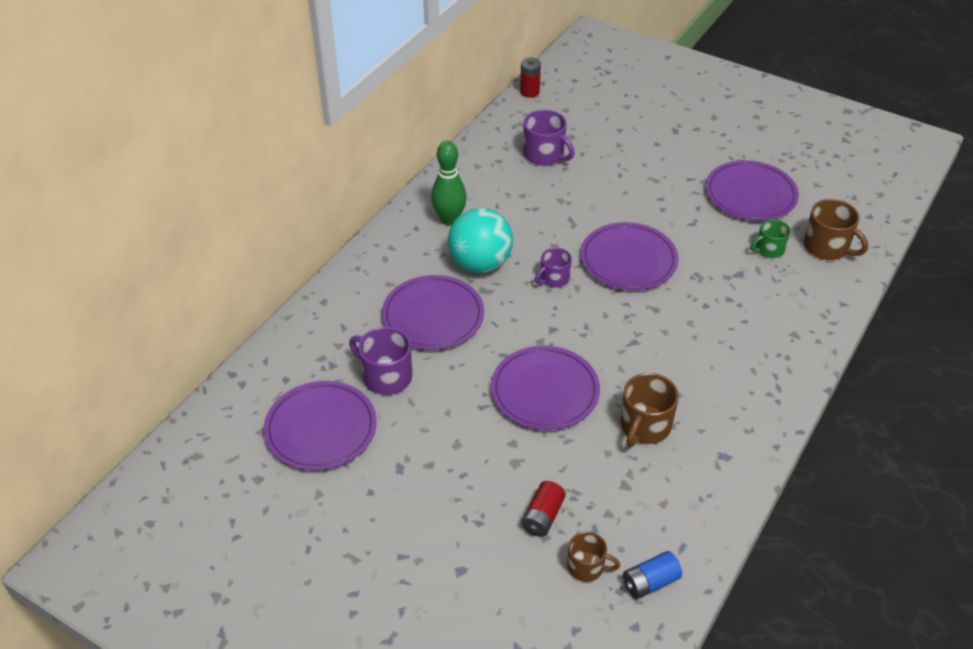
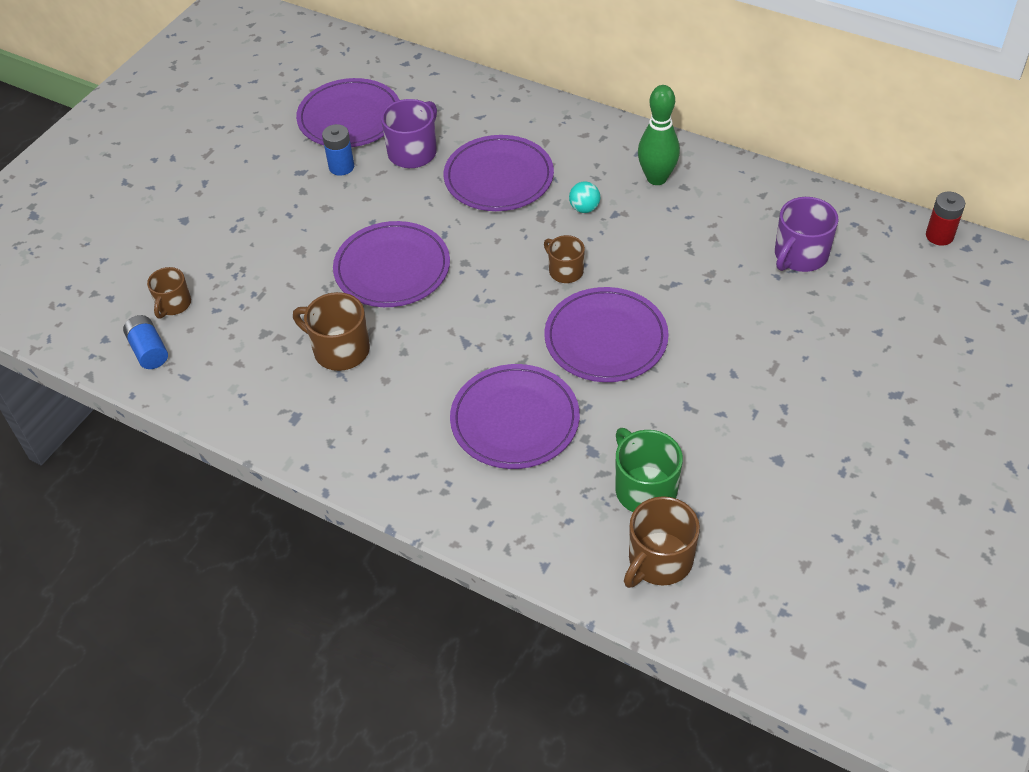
camera: 90 degrees right, 5 degrees up
turquoise ball [448,208,513,273] -> turquoise ball [569,181,600,213], size x0.42
red battery [521,481,566,537] -> none
purple mug [535,248,572,288] -> brown mug [544,235,585,283]
purple plate [705,160,799,221] -> purple plate moved to [450,364,580,469]
green mug [750,219,791,258] -> green mug [615,428,683,512], size x1.56
none -> blue battery [322,124,354,176]

